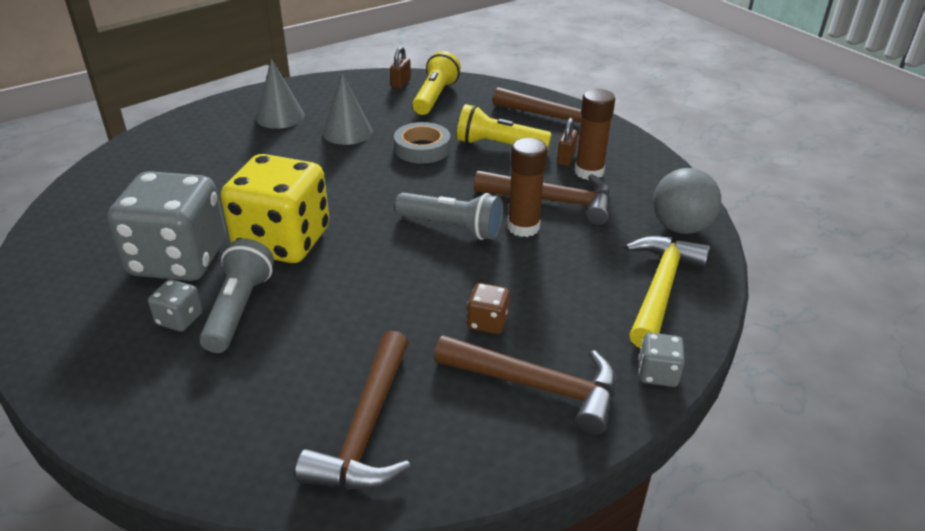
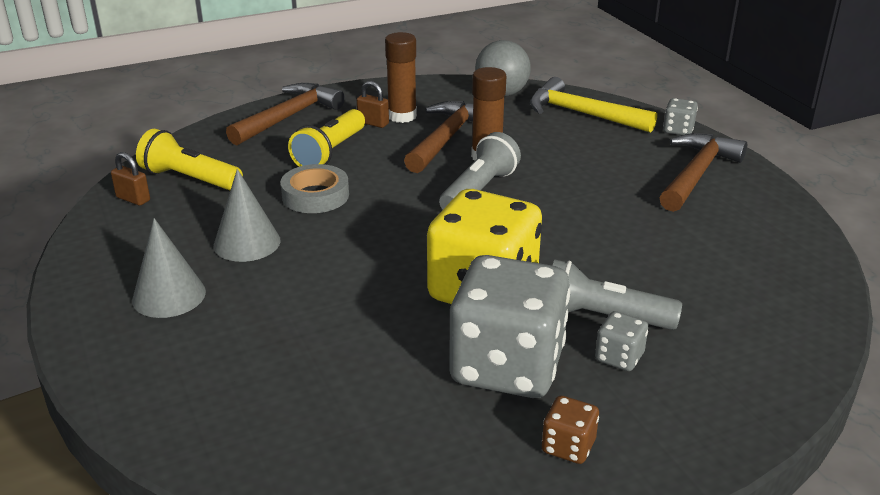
camera: 80 degrees left, 5 degrees down
brown hammer [295,330,411,489] -> none
brown dice [467,283,510,334] -> brown dice moved to [542,396,599,464]

